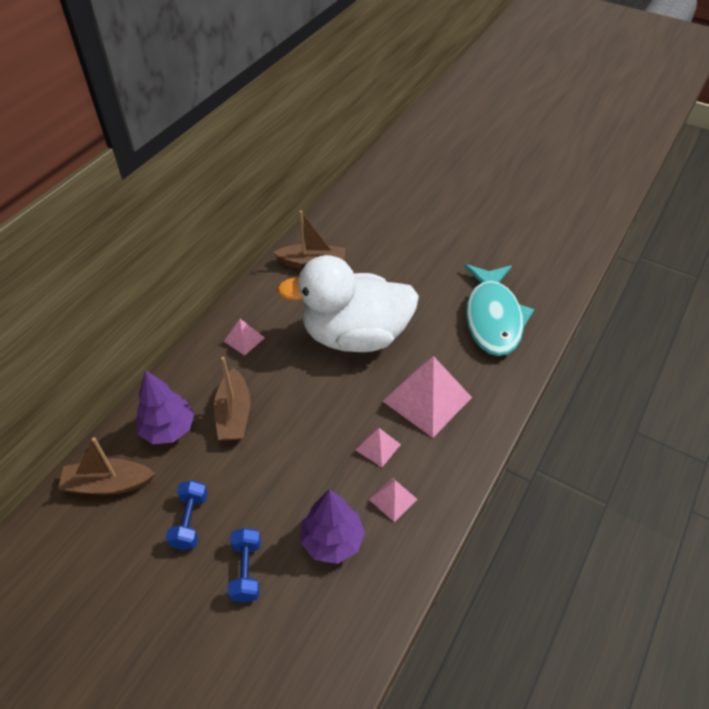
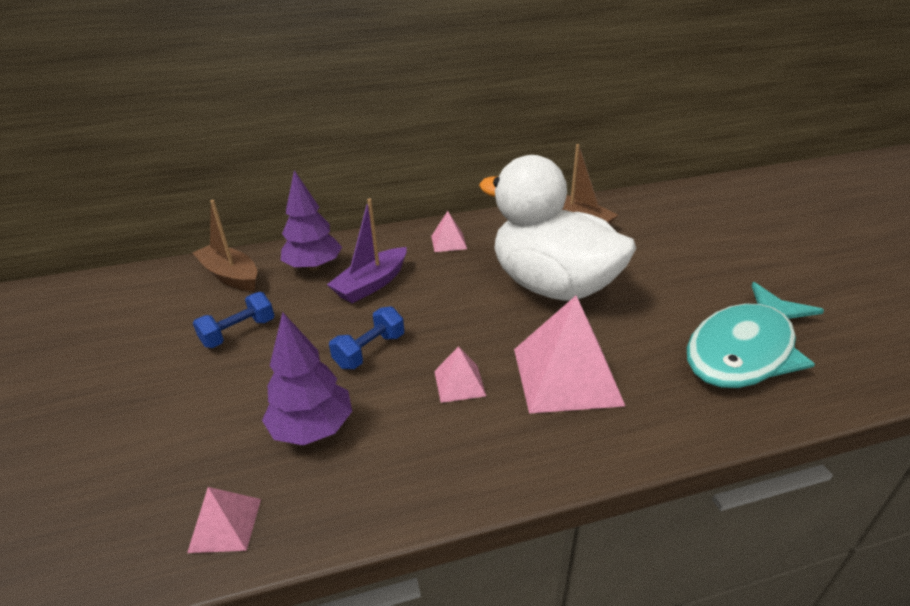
camera: 45 degrees right, 15 degrees down
brown boat [214,357,250,441] -> purple boat [327,199,407,303]
blue dumbbell [228,528,261,603] -> blue dumbbell moved to [329,306,404,369]
pink pyramid [369,478,418,522] -> pink pyramid moved to [187,487,261,553]

